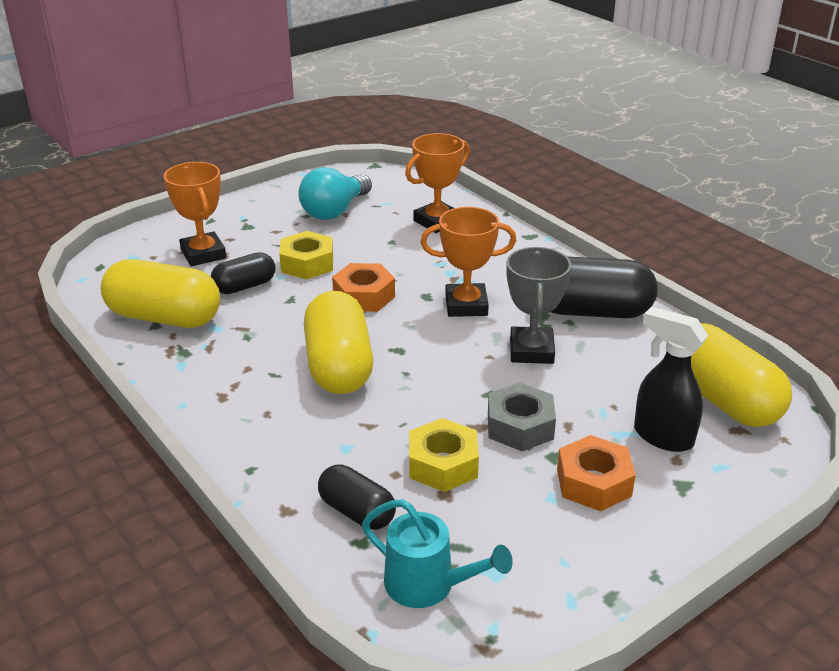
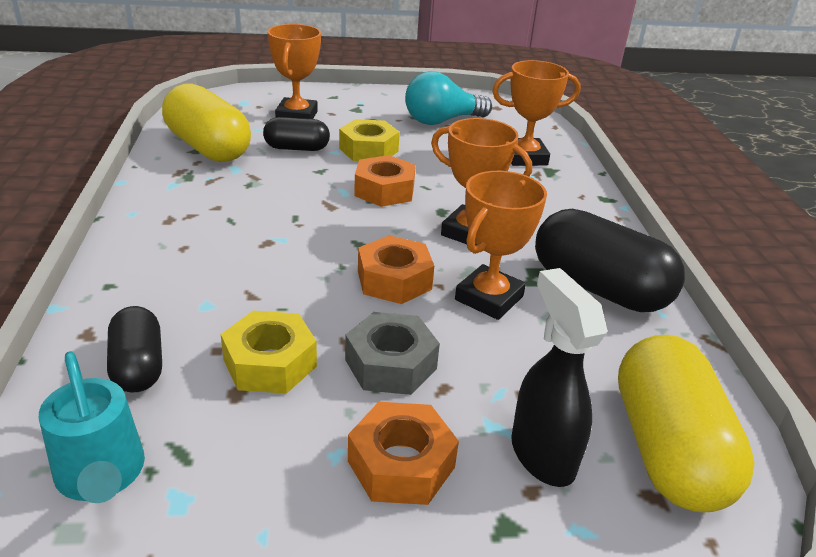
camera: 30 degrees right, 0 degrees up
yellow capsule [304,291,373,394] -> none
grey trophy [506,247,571,364] -> orange trophy [455,171,547,320]
none -> orange nut [358,235,434,304]

